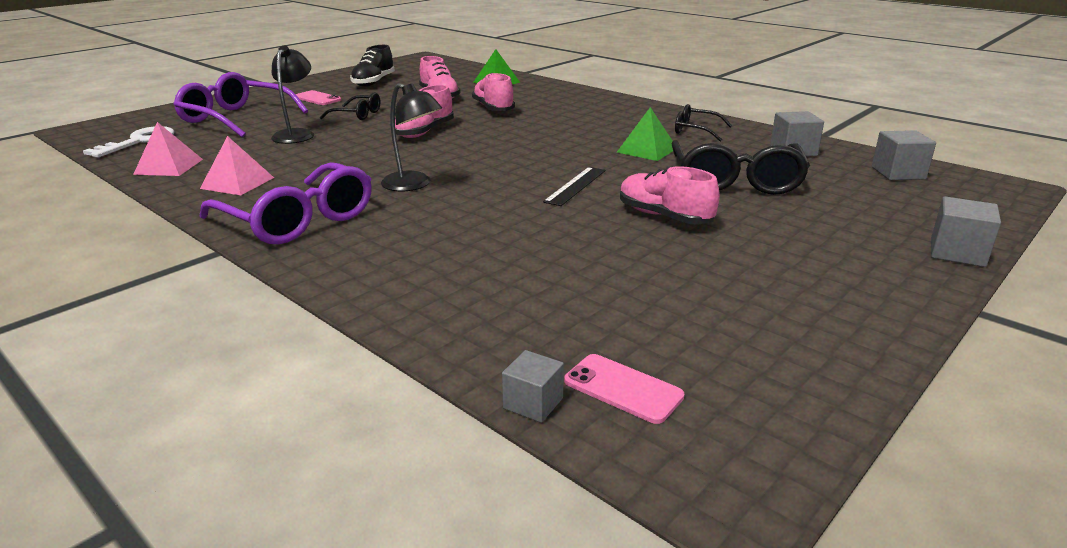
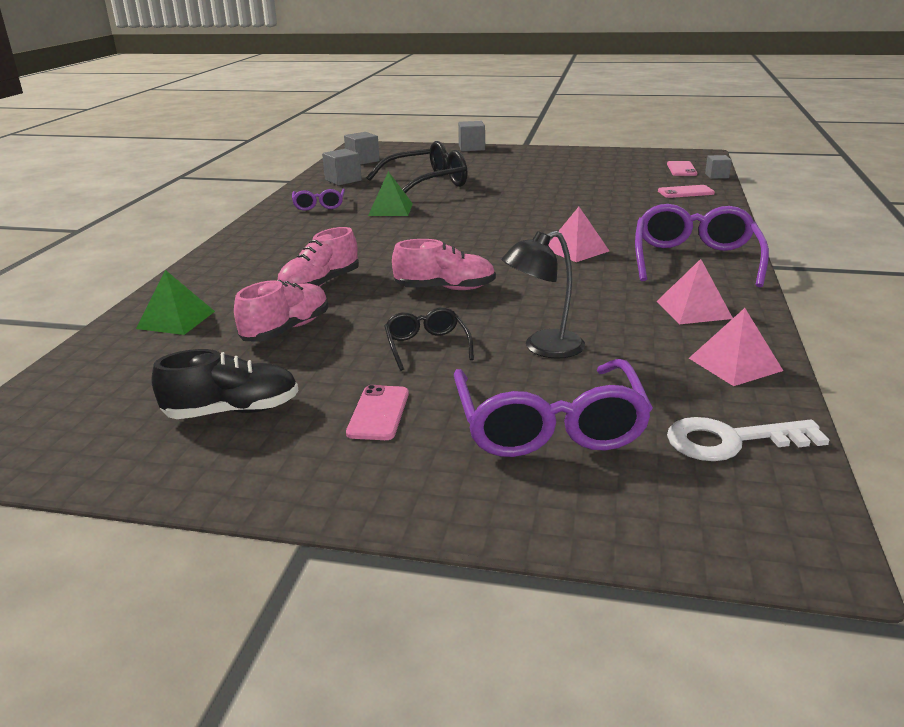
camera: 120 degrees left, 0 degrees up
black lamp [381,83,442,191] -> pink pyramid [548,207,609,262]
black ruler [543,167,605,206] -> none
pink shoe [620,166,720,225] -> none
black glasses [675,104,732,142] -> purple glasses [292,189,345,211]
none -> pink phone [658,185,715,198]

